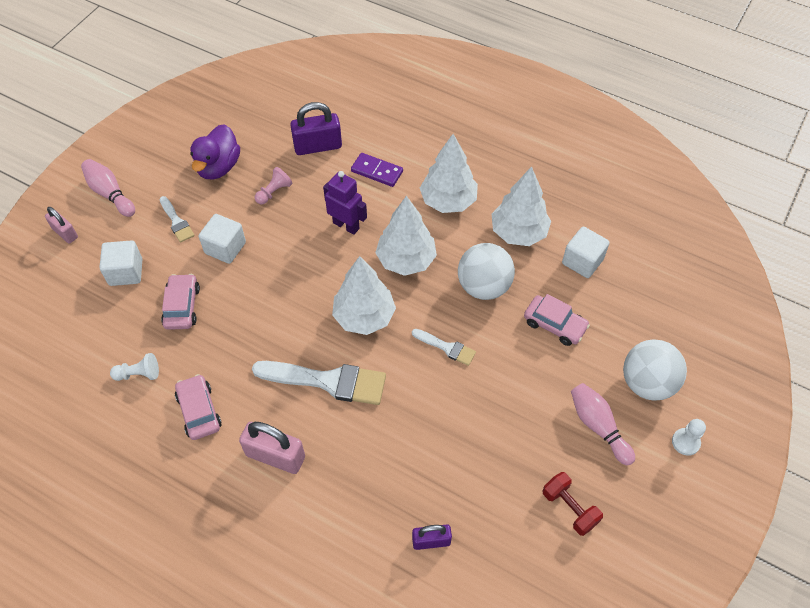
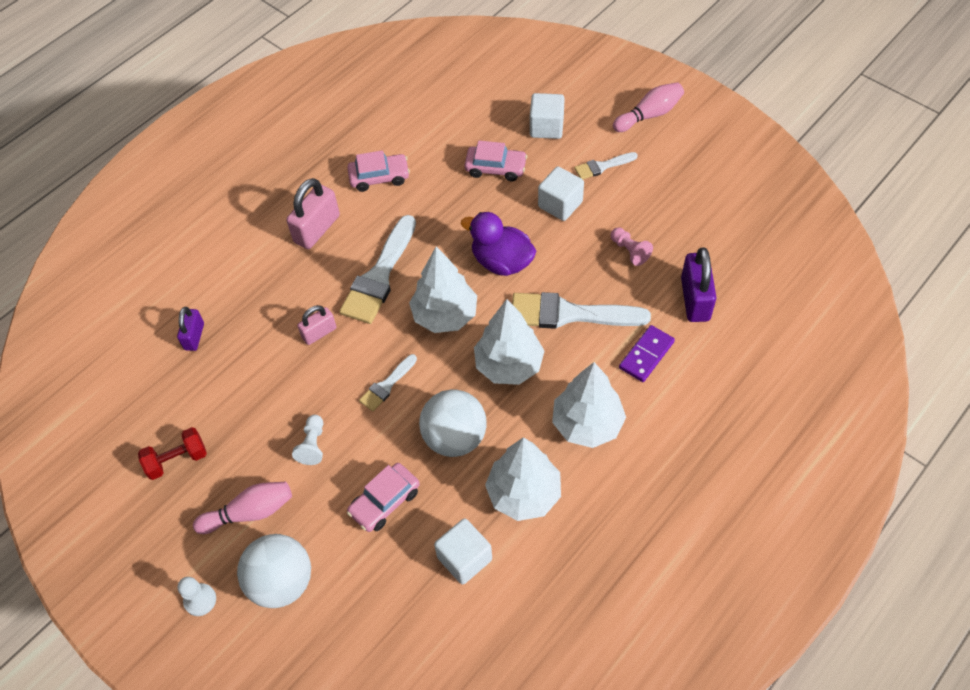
camera: 105 degrees right, 0 degrees up
pink padlock [45,207,78,244] -> pink padlock moved to [297,305,337,345]
white pawn [110,353,159,381] -> white pawn moved to [292,415,323,465]
purple duck [190,124,240,179] -> purple duck moved to [461,212,536,276]
purple robot [323,171,367,235] -> white brush [512,292,651,329]

